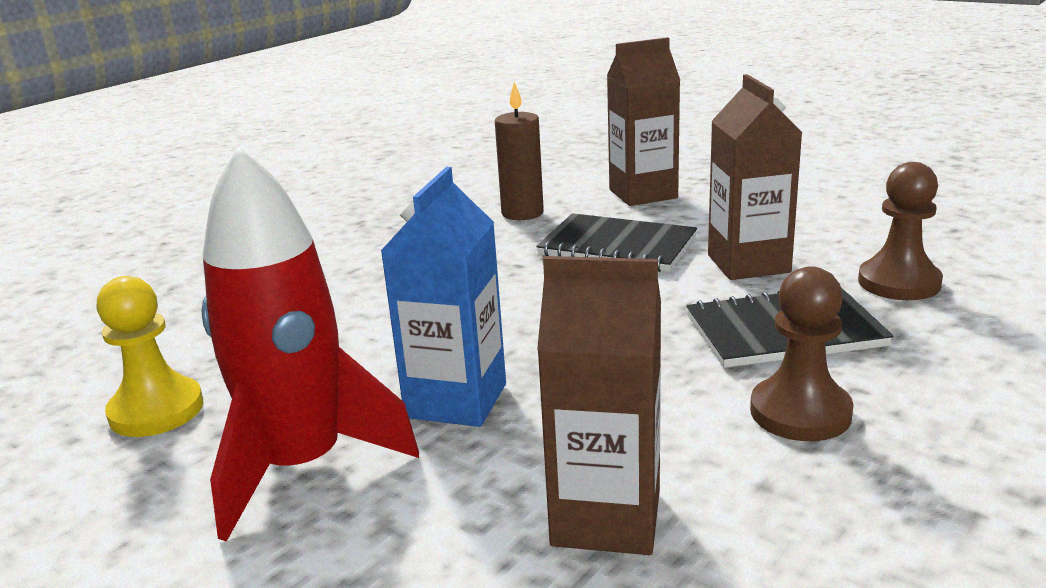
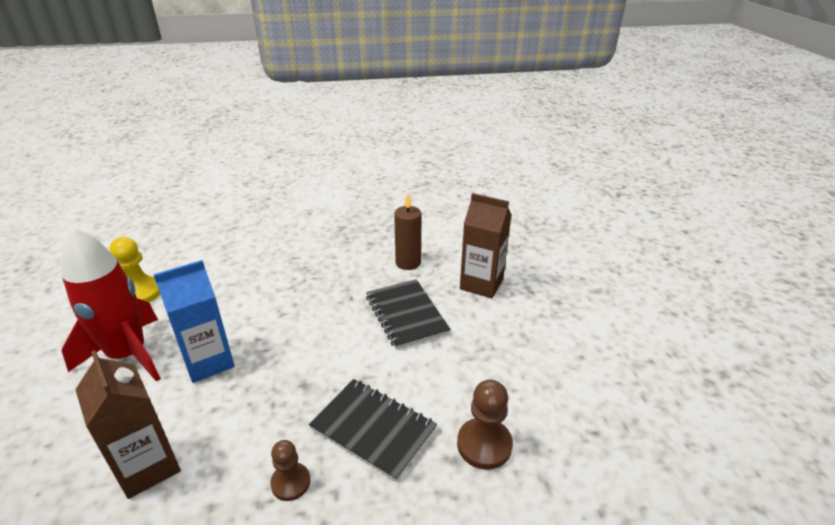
camera: 40 degrees right, 10 degrees up
brown carton [708,74,803,280] -> none
brown pawn [750,266,854,441] -> brown pawn [270,440,310,501], size x0.66

